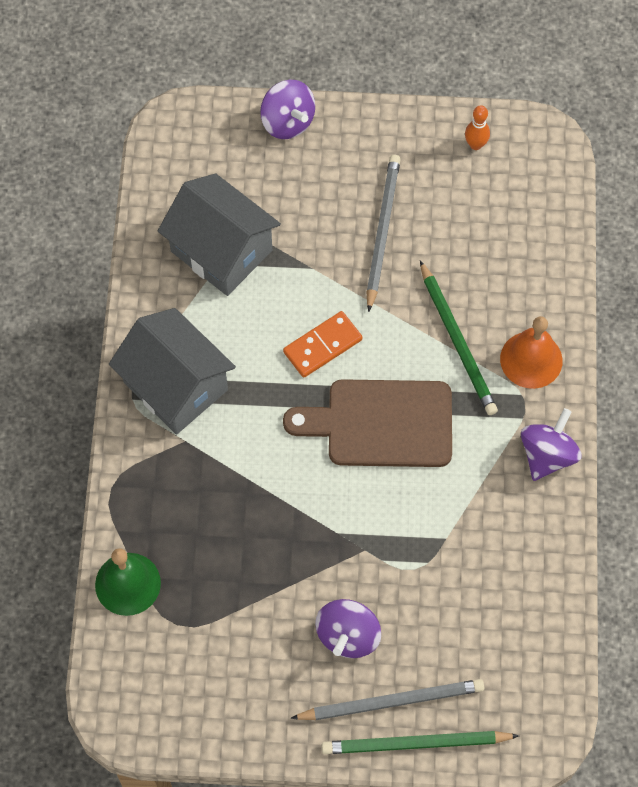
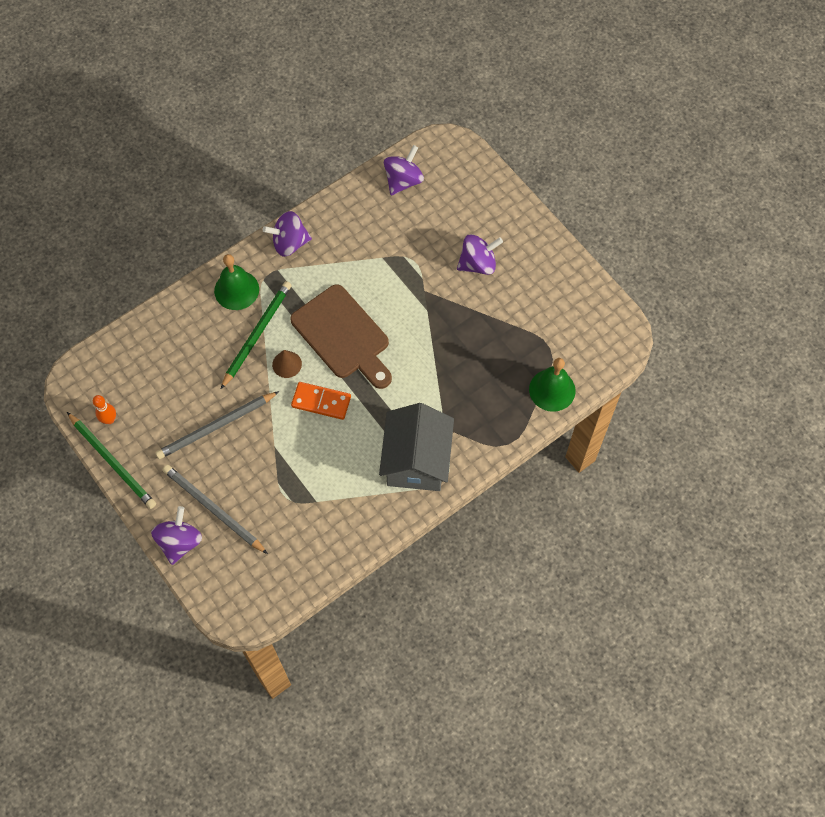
camera: 130 degrees left, 0 degrees up
grey house [158,173,281,296] -> none
grey pencil [290,679,484,720] -> grey pencil moved to [163,465,268,554]
green pencil [322,731,519,754] -> green pencil moved to [67,412,156,509]
orange bell [500,316,563,389] -> green bell [214,254,259,310]
none -> brown cone [272,350,302,378]
none -> purple spinning top [384,145,424,195]

